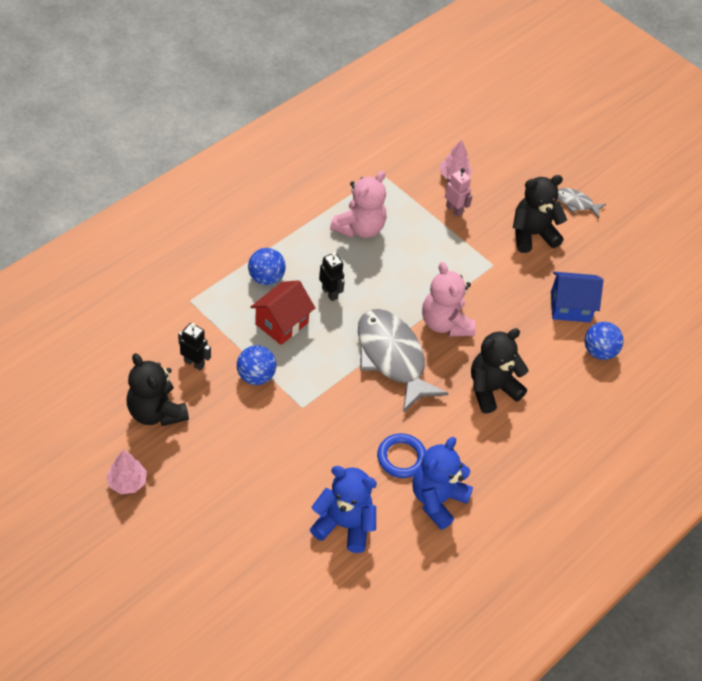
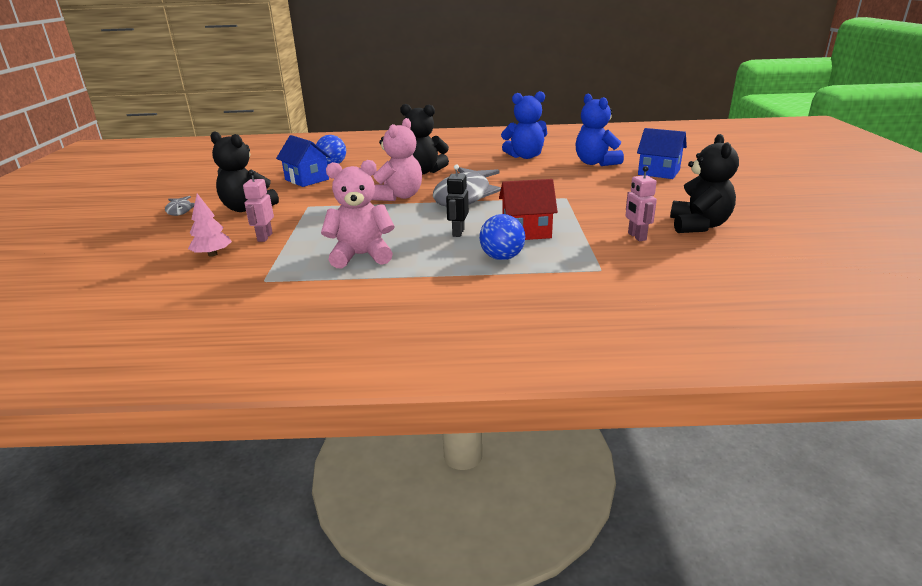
camera: 130 degrees left, 25 degrees down
pink tree [106,450,147,494] -> none
black robot [178,323,211,370] -> pink robot [626,166,657,241]
blue ball [237,345,276,385] -> none
blue ring [377,433,426,478] -> none
none -> blue house [637,128,687,179]

